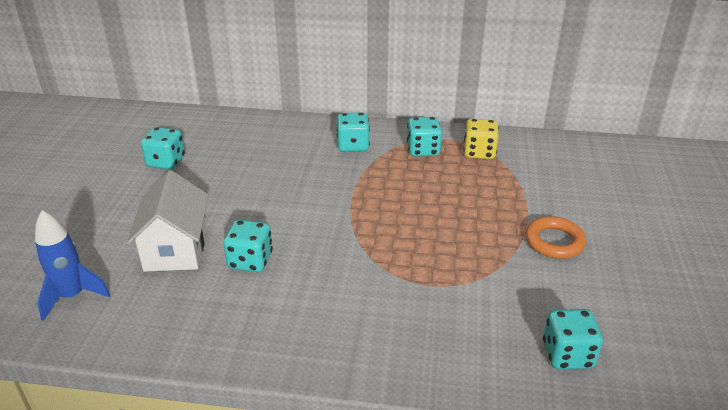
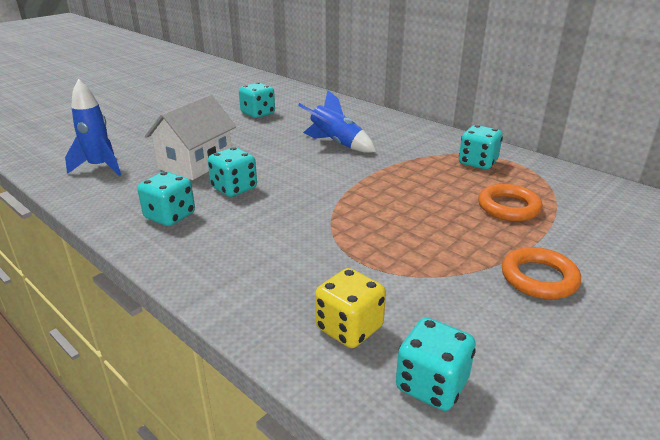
camera: 35 degrees right, 5 degrees down
turquoise dice [337,112,370,152] -> turquoise dice moved to [137,171,195,226]
yellow dice [464,119,499,159] -> yellow dice moved to [315,268,386,348]
none -> blue rocket [298,90,376,153]
none -> orange ring [478,184,543,221]

